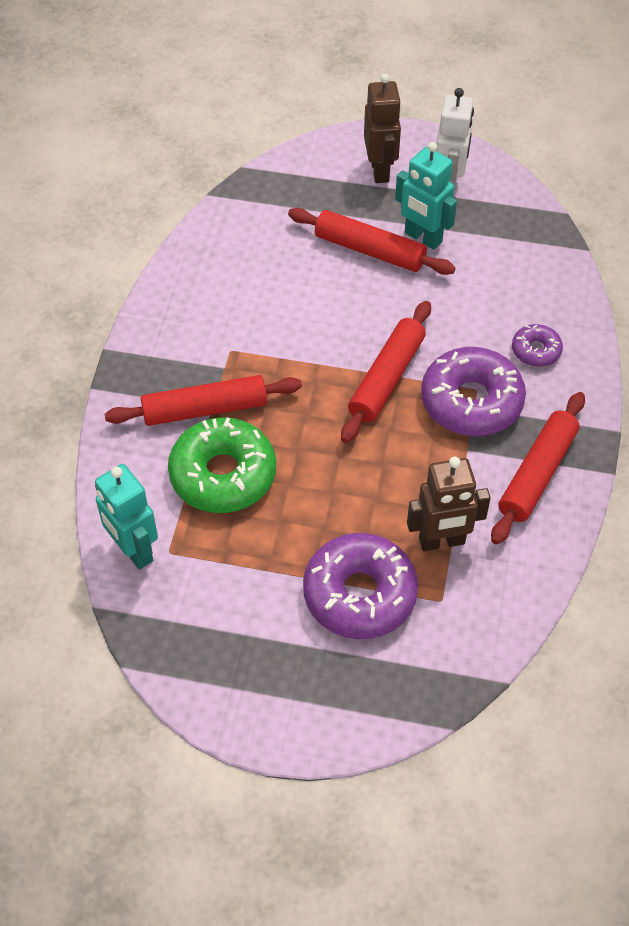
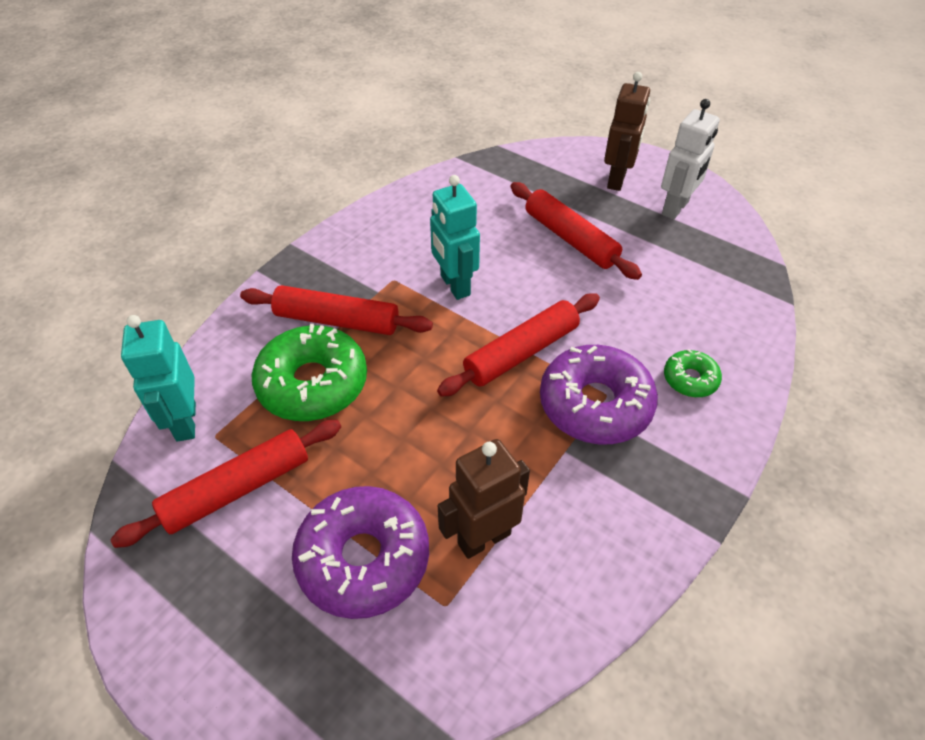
camera: 25 degrees right, 5 degrees down
turquoise robot [395,142,457,250] -> turquoise robot moved to [430,175,480,300]
brown robot [407,456,491,551] -> brown robot turned 135 degrees clockwise [438,439,530,559]
red rolling pin [491,392,585,545] -> red rolling pin moved to [110,420,341,548]
purple donut [512,324,563,367] -> green donut [664,349,722,397]

